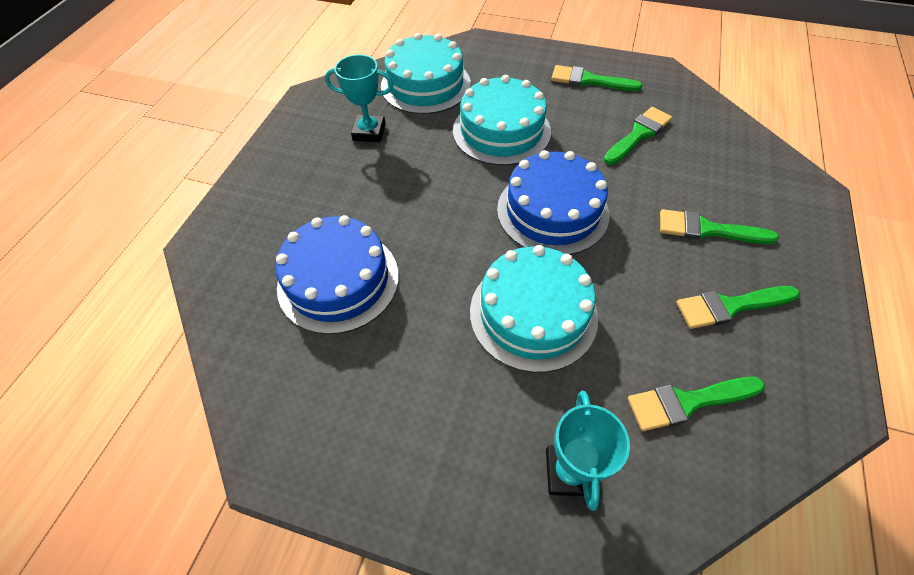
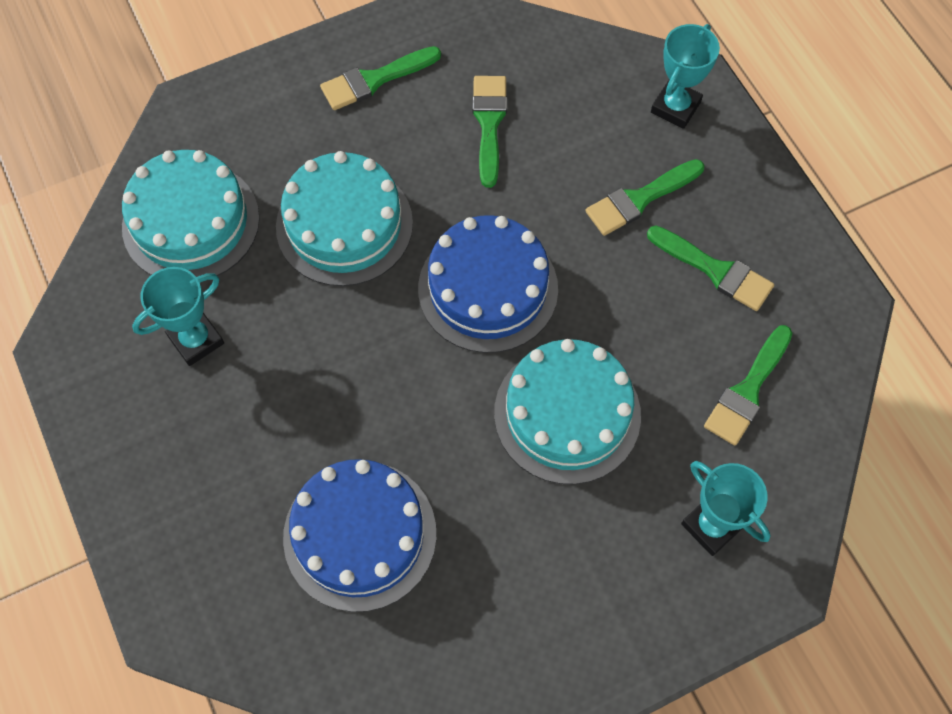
camera: 45 degrees left, 10 degrees up
green brush [676,286,800,329] -> green brush turned 90 degrees counterclockwise [647,226,774,311]
none -> turquoise trophy [651,24,720,129]

